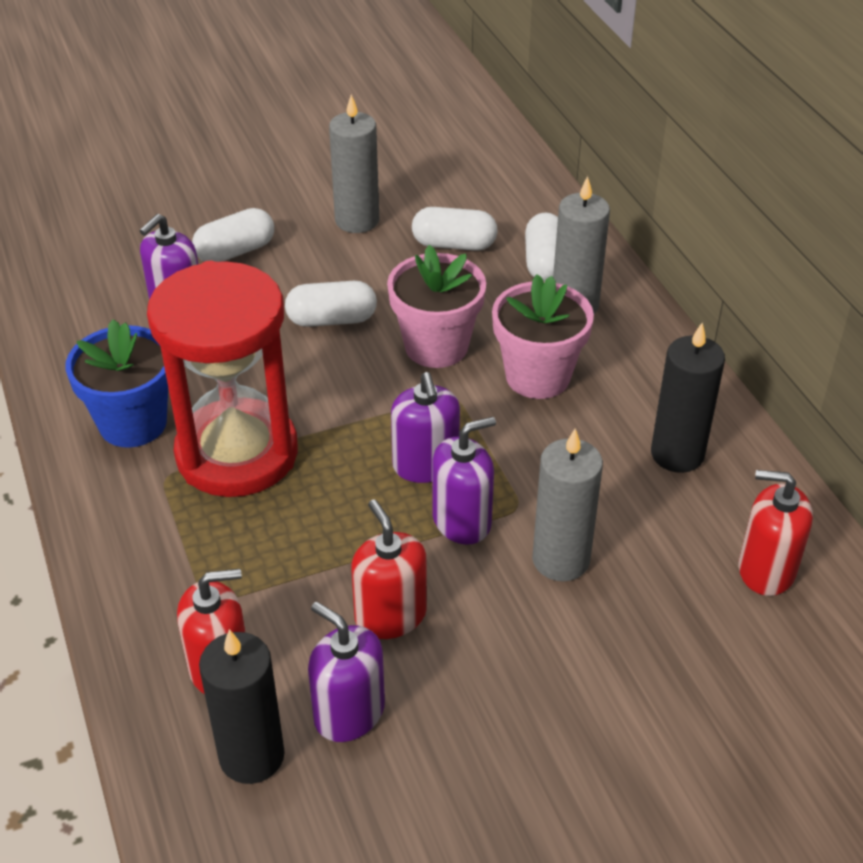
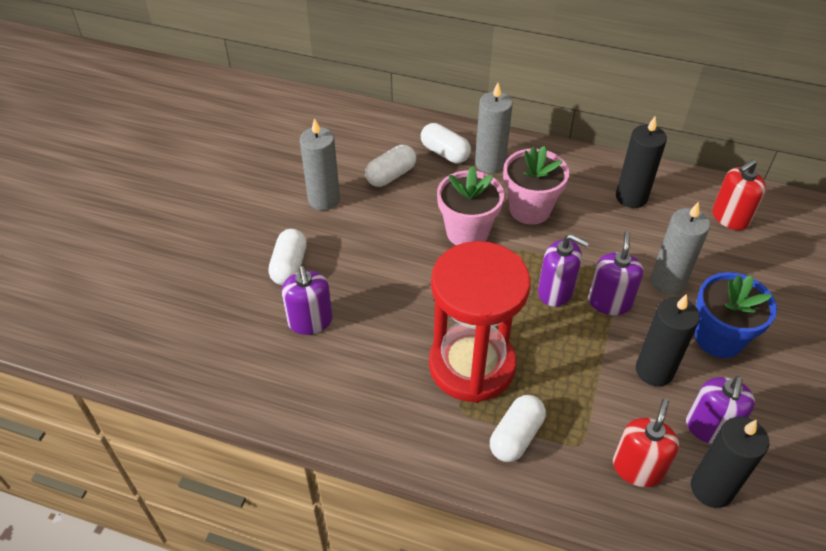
camera: 50 degrees left, 5 degrees up
blue flower pot [65,319,168,448] -> blue flower pot moved to [695,272,777,358]
white capsule [285,281,377,327] -> white capsule moved to [490,395,546,462]
purple soap dispenser [308,602,385,742] -> purple soap dispenser turned 60 degrees counterclockwise [686,376,755,444]
red soap dispenser [351,499,427,639] -> black candle [636,294,700,386]

